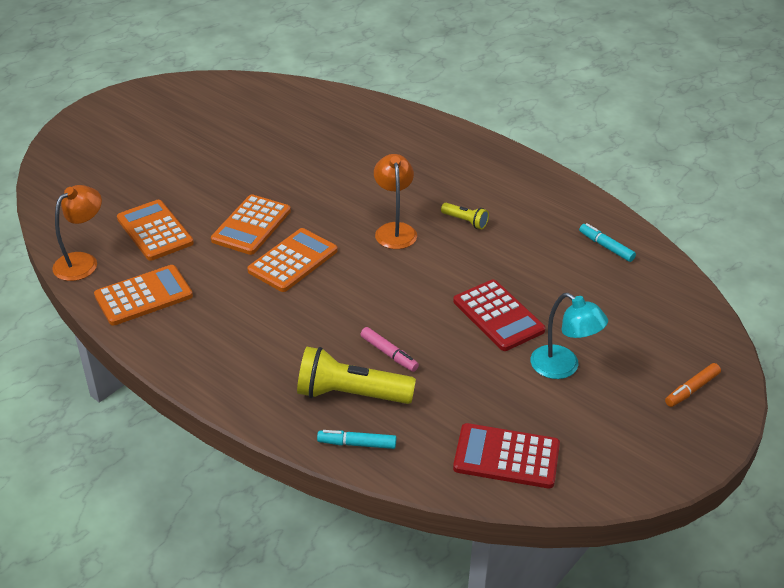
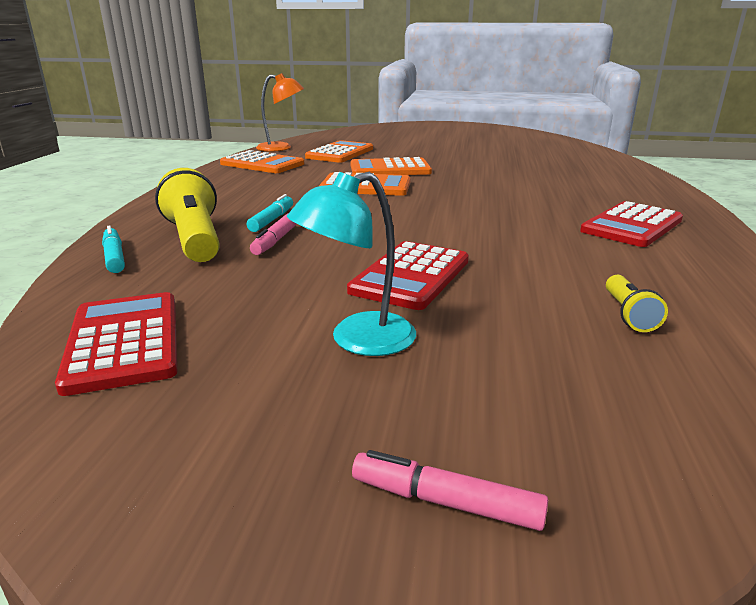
camera: 60 degrees right, 15 degrees down
orange lamp [374,154,417,249] -> none
yellow flashlight [441,203,489,229] -> yellow flashlight moved to [606,275,668,332]
turquoise lamp [530,293,608,379] -> turquoise lamp turned 45 degrees clockwise [287,172,416,356]
turquoise marker [579,223,636,262] -> turquoise marker moved to [247,194,293,232]
orange marker [665,363,721,407] -> pink marker [352,450,548,531]
none -> red calculator [580,201,683,247]

